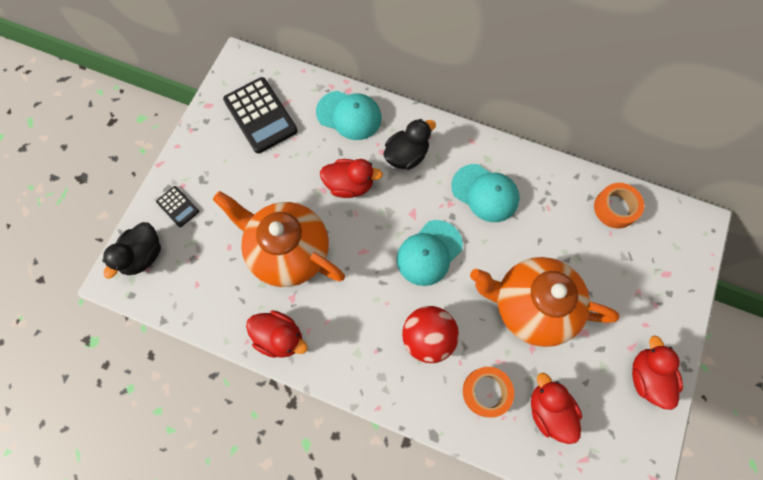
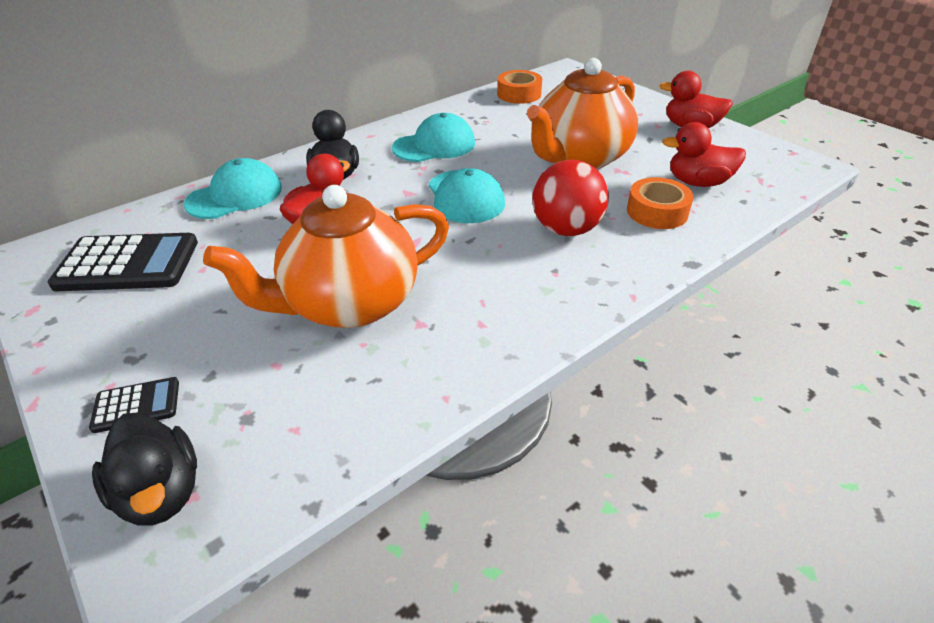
camera: 60 degrees left, 30 degrees down
red duck [246,310,308,358] -> none

